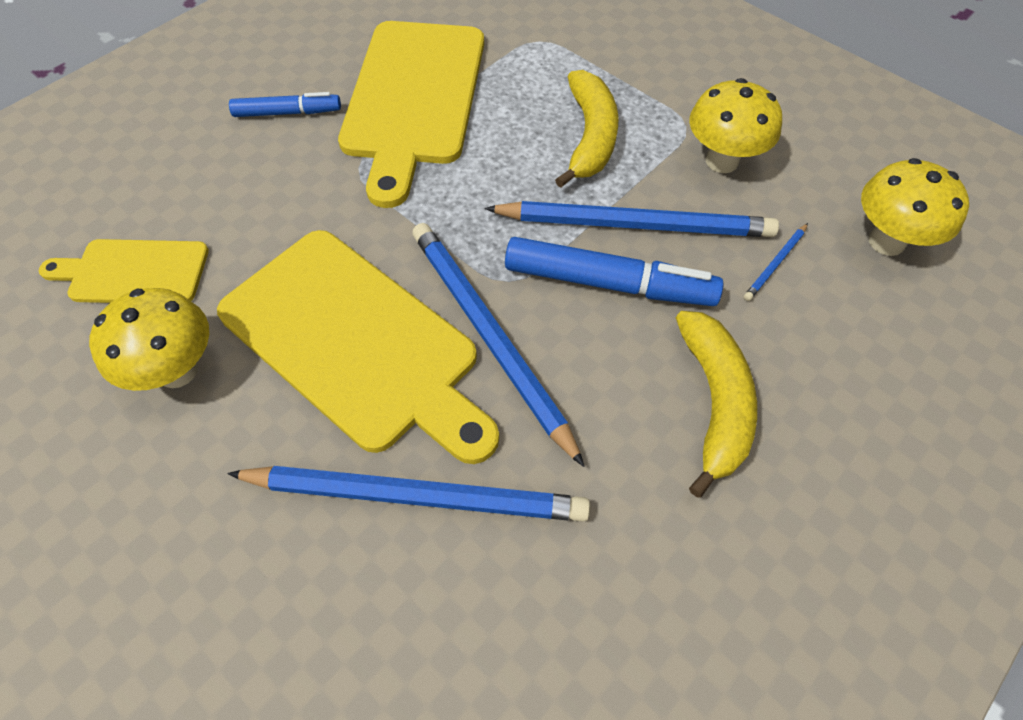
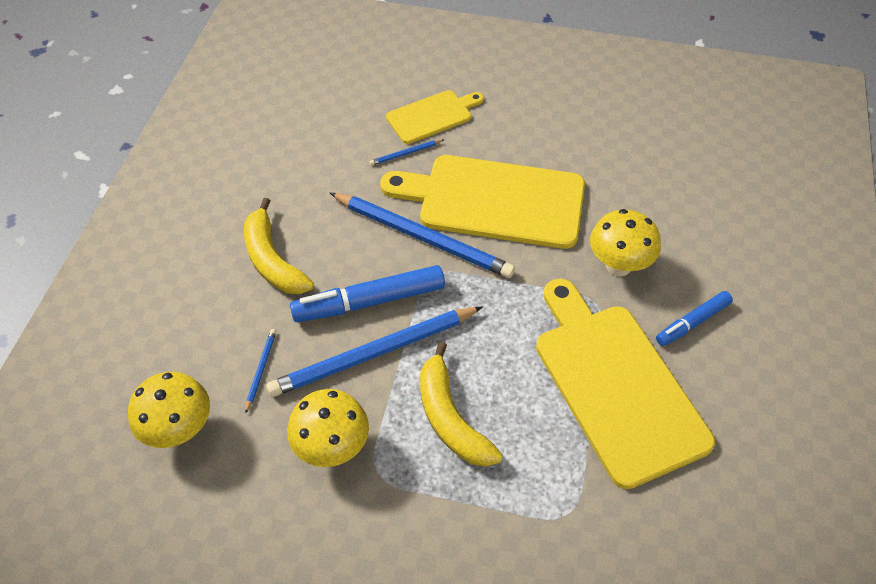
camera: 150 degrees right, 5 degrees down
yellow cutting board [39,239,209,303] -> yellow cutting board moved to [386,90,484,144]
yellow mushroom [89,288,209,391] -> yellow mushroom moved to [590,209,661,276]
blue pencil [227,466,590,521] -> blue pencil [369,139,444,166], size x0.41

